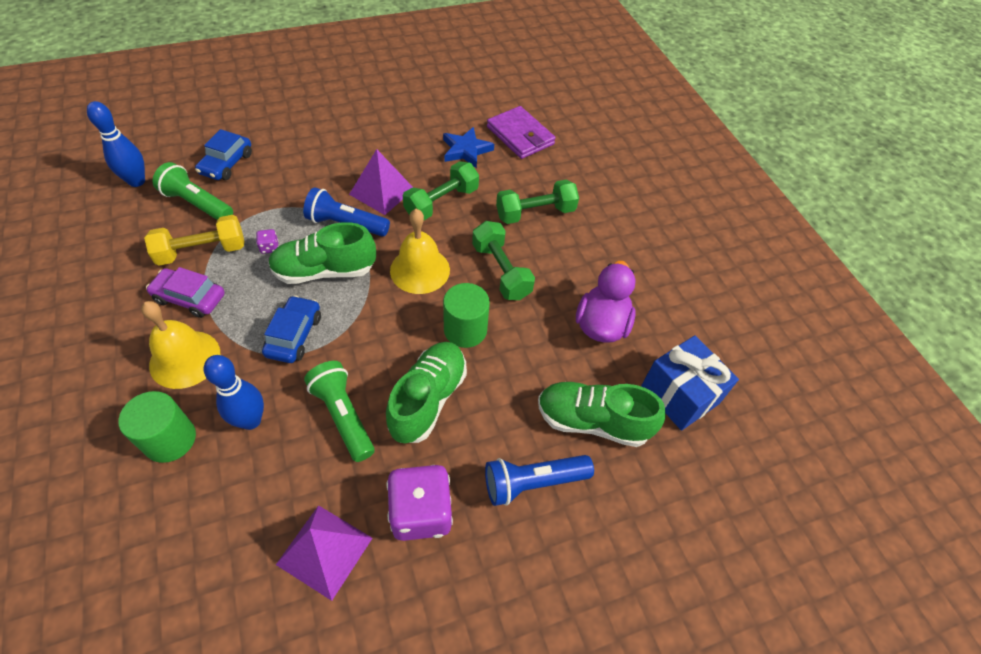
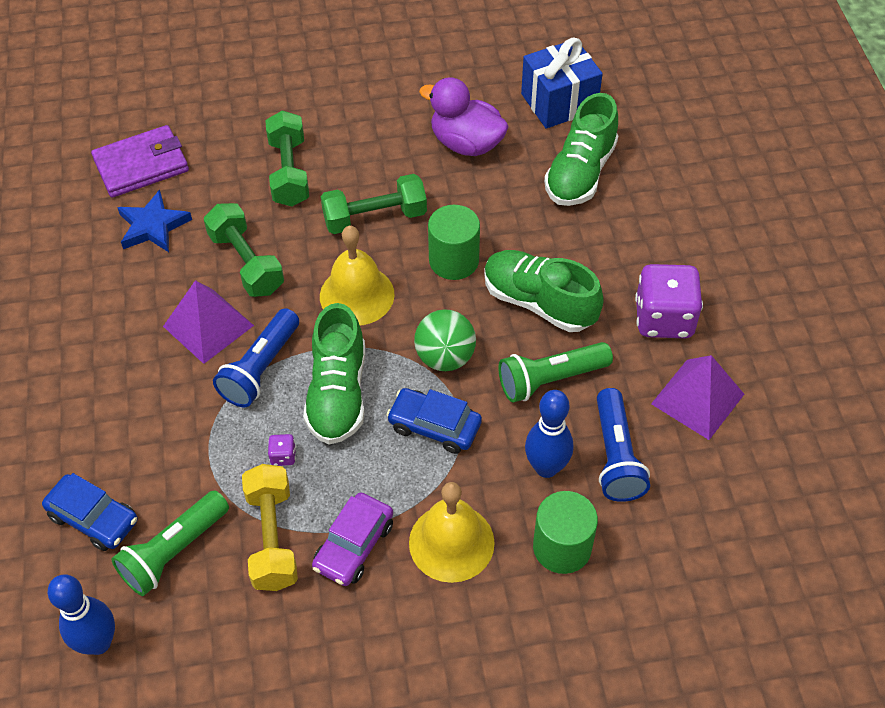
camera: 75 degrees left, 0 degrees up
blue flashlight [485,455,594,506] -> blue flashlight moved to [597,388,650,502]
none -> green ball [414,309,476,371]

